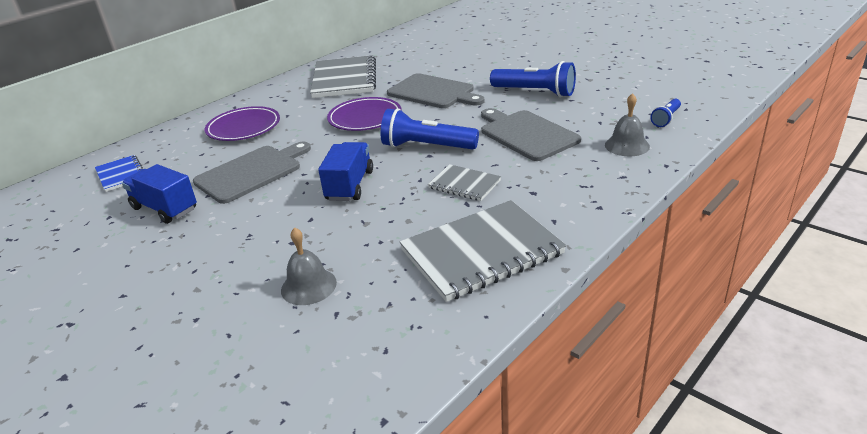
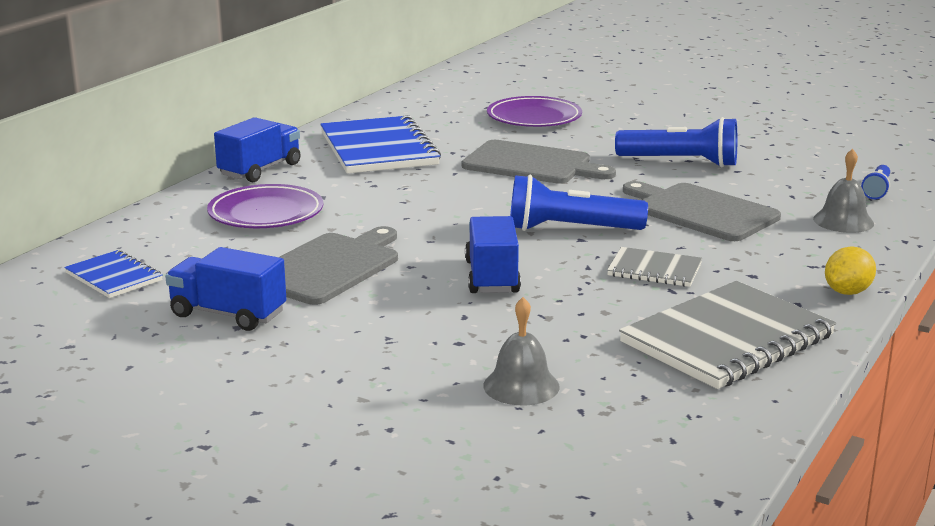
camera: 15 degrees left, 10 degrees down
grey notebook [310,55,376,98] -> blue notebook [320,115,441,174]
purple plate [327,97,402,131] -> purple plate moved to [487,96,582,127]
none -> blue truck [214,117,301,182]
none -> yellow lemon [825,246,876,295]

